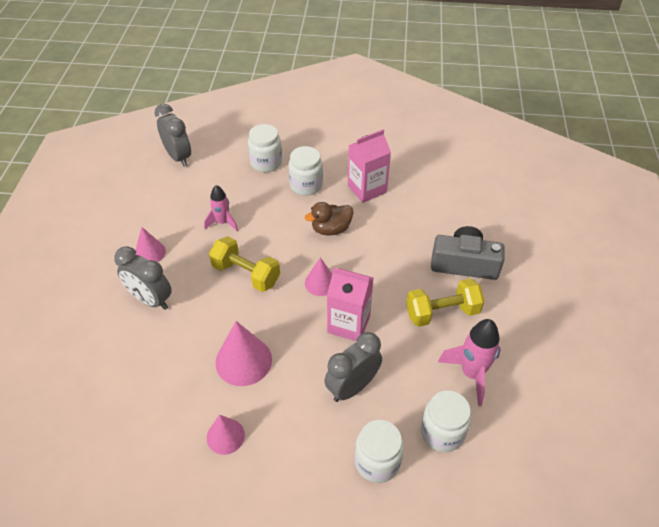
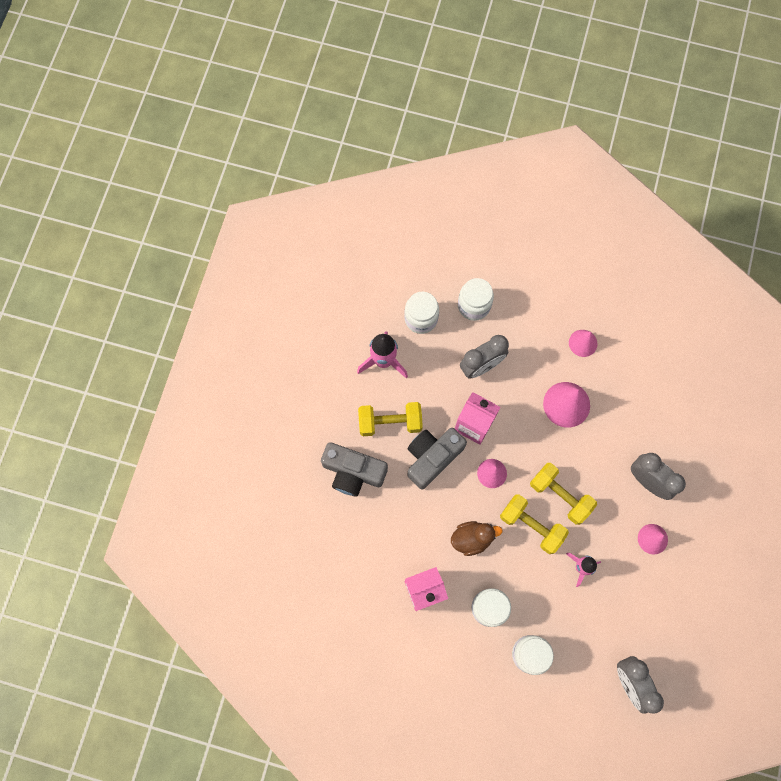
camera: 170 degrees left, 25 degrees up
none -> grey camera [407,428,467,490]
none -> yellow dumbbell [500,494,569,554]

